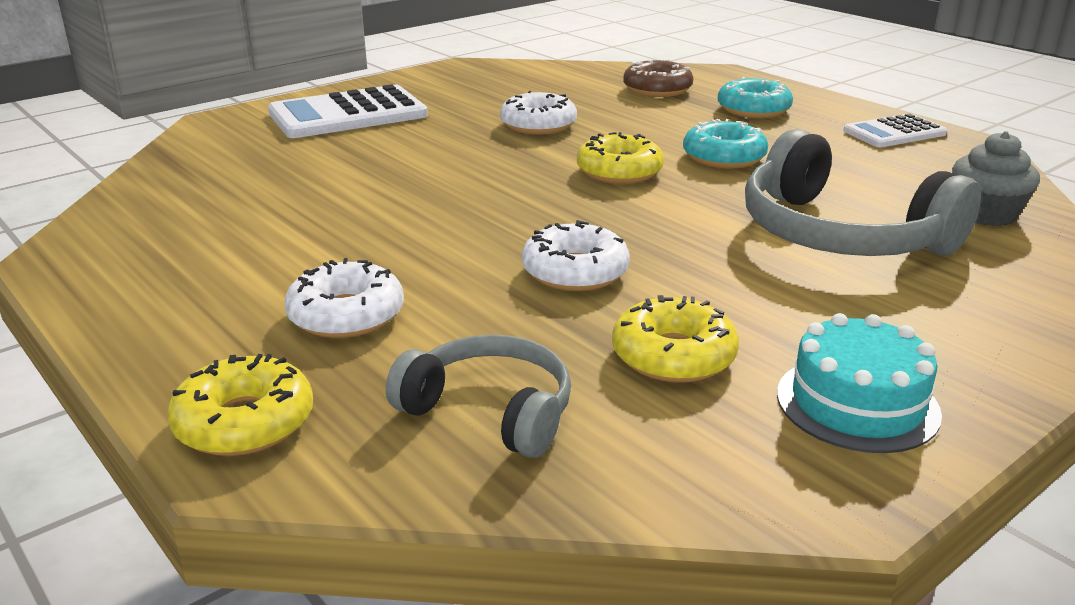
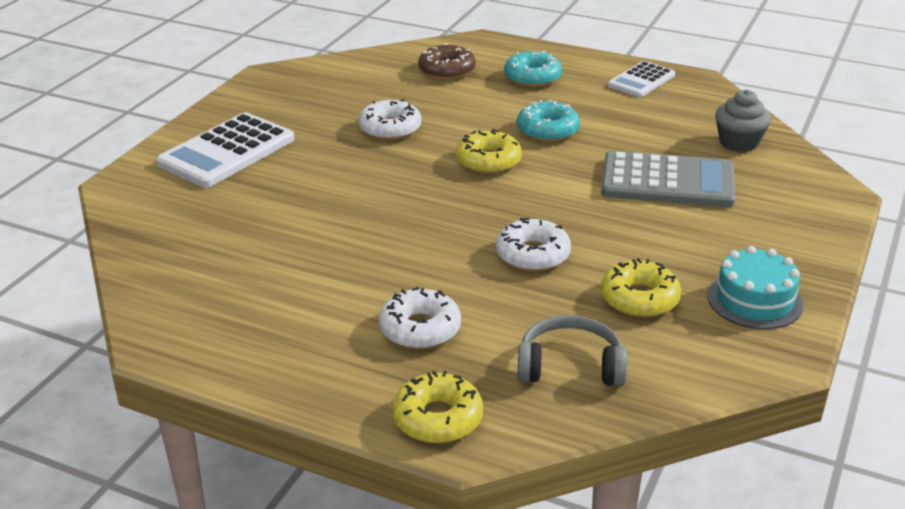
camera: 25 degrees left, 5 degrees up
grey headphones [745,129,981,256] -> grey calculator [601,151,736,207]

